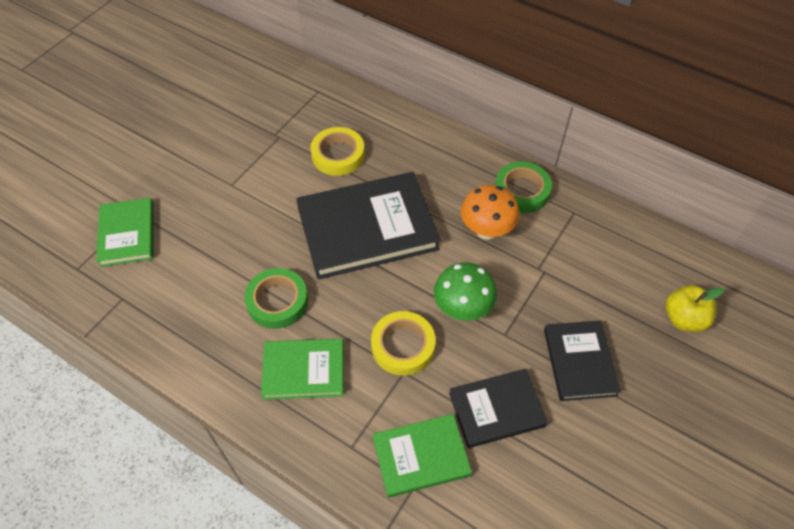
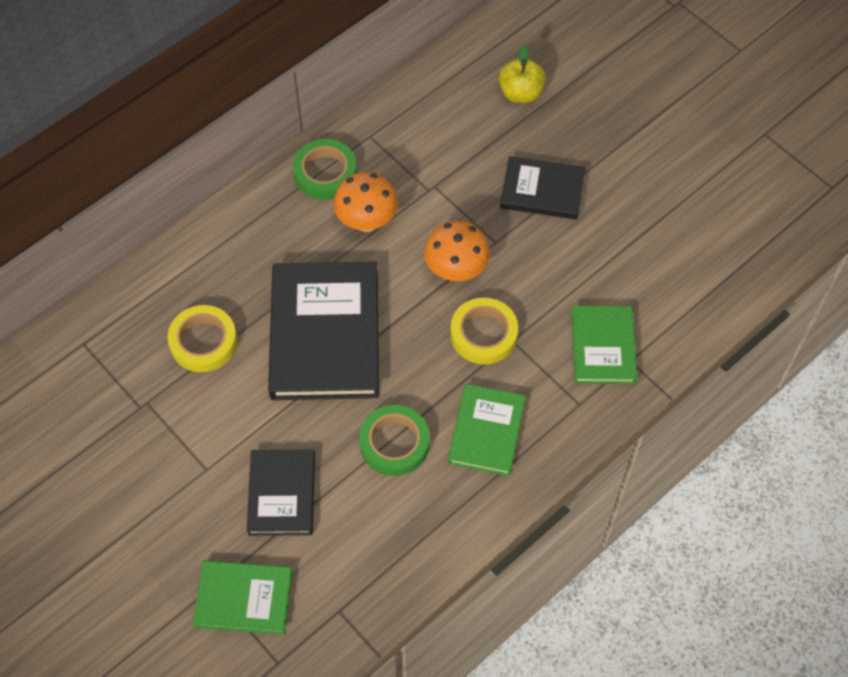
camera: 75 degrees left, 5 degrees up
green mushroom [434,262,497,321] -> orange mushroom [424,221,490,281]
black book [449,369,548,448] -> black book moved to [247,449,315,536]

